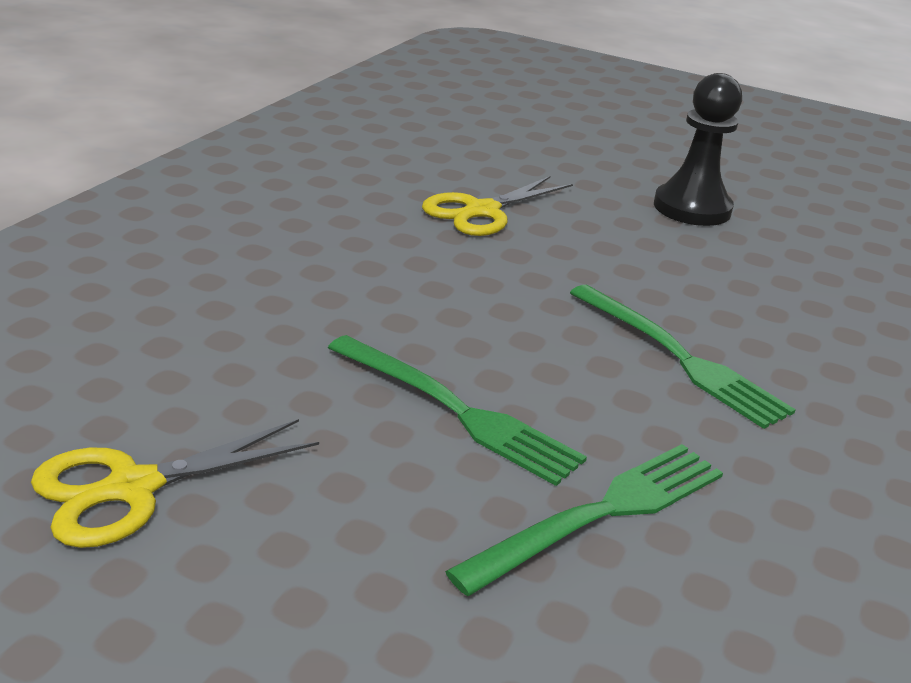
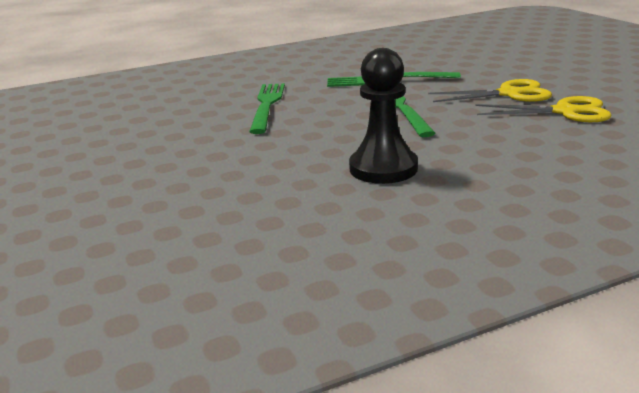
camera: 135 degrees left, 5 degrees down
yellow scissors [422,176,573,236] -> yellow scissors moved to [428,79,552,102]
black pawn [654,73,742,226] -> black pawn moved to [349,48,418,184]

